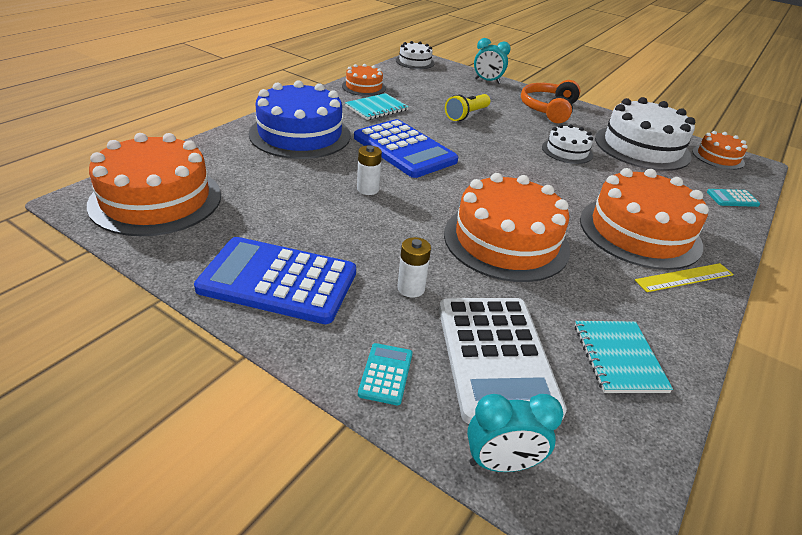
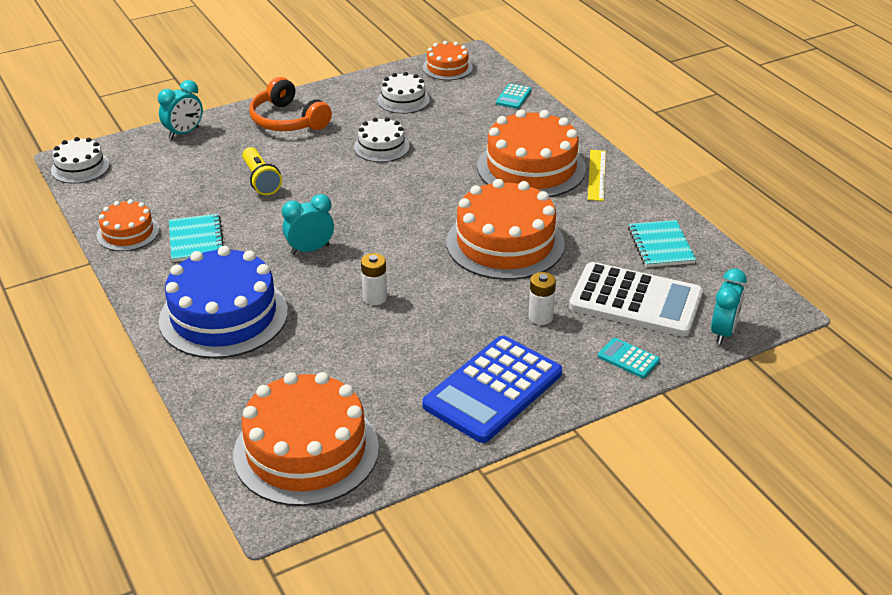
camera: 60 degrees left, 0 degrees up
blue calculator [354,119,458,178] -> turquoise clock [282,194,334,255]
turquoise notebook [575,321,673,393] -> turquoise notebook turned 60 degrees clockwise [628,220,696,267]
white cake [595,97,695,171] -> white cake [377,72,430,114], size x0.52

